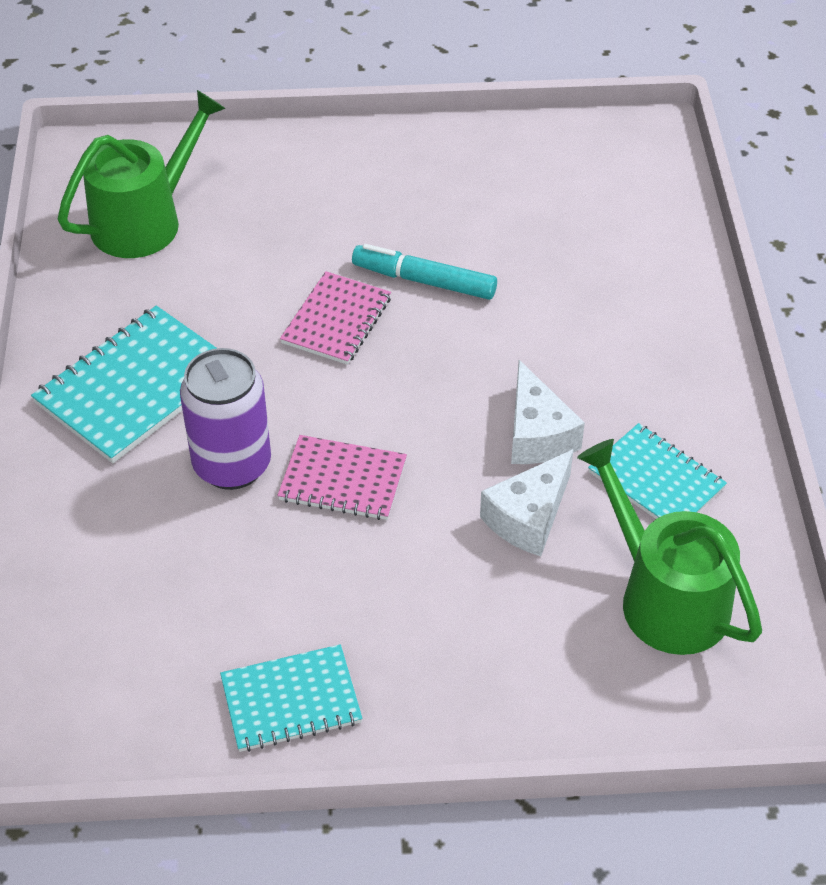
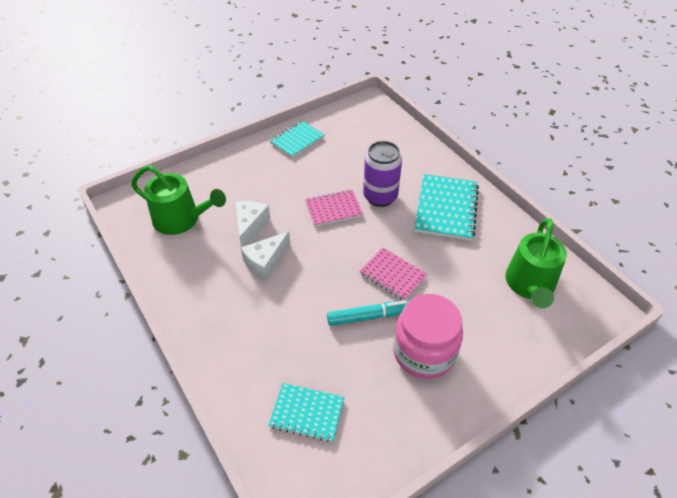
camera: 150 degrees right, 0 degrees up
pink notebook [280,271,391,365] -> pink notebook turned 45 degrees counterclockwise [360,248,427,301]
white cheese [511,360,585,464] -> white cheese turned 90 degrees counterclockwise [241,231,290,280]
turquoise notebook [588,423,727,519] -> turquoise notebook moved to [269,383,344,442]
none -> pink jar [393,294,463,379]

